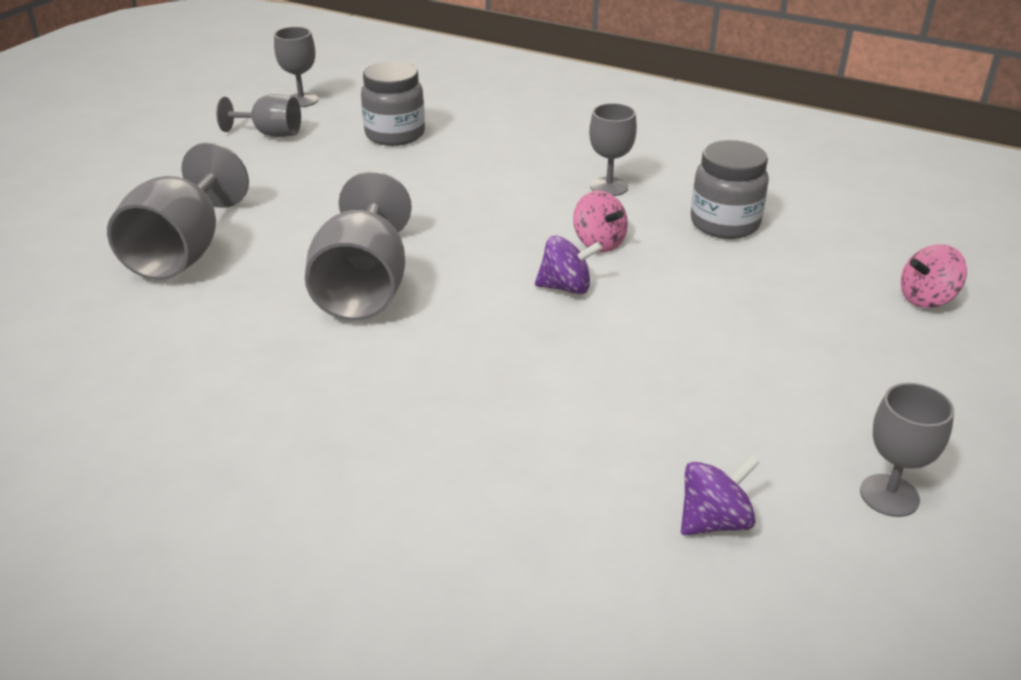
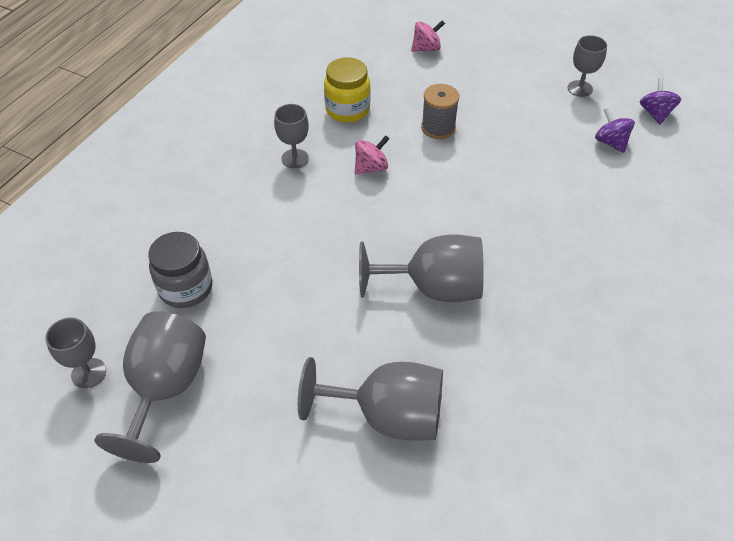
camera: 90 degrees left, 15 degrees up
grey goblet [216,94,301,137] -> grey goblet [94,311,206,463], size x1.74
purple spinning top [535,235,602,294] -> purple spinning top moved to [640,78,681,125]
grey jar [691,140,769,239] -> yellow jar [324,57,370,123]
pink spinning top [901,244,967,308] -> pink spinning top turned 90 degrees counterclockwise [411,20,445,52]
none -> grey spool [421,84,459,139]

